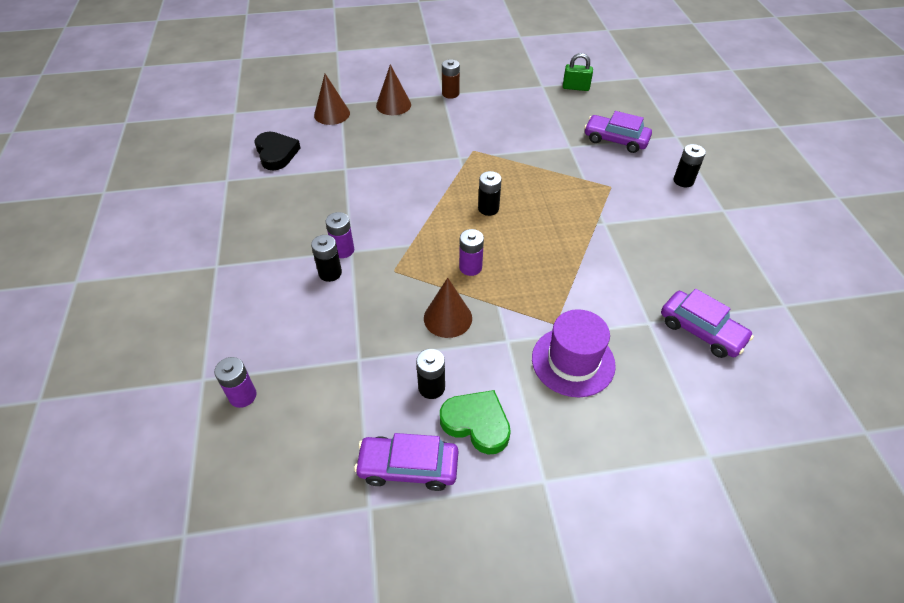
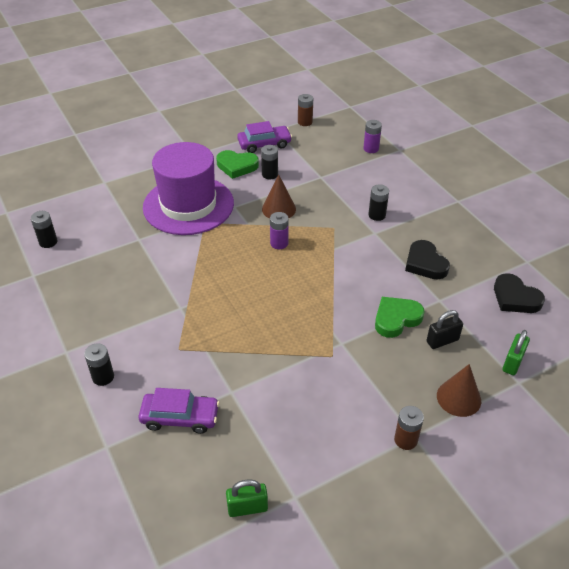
camera: 160 degrees right, 5 degrees down
brown cone [314,74,350,125] -> green padlock [503,330,530,375]
purple battery [325,212,354,258] -> none
black battery [478,171,502,216] -> black battery moved to [31,211,58,248]
purple hat [532,309,616,397] -> purple hat [143,142,234,235], size x1.65
purple car [661,289,754,358] -> none
none -> brown battery [298,94,313,126]
none -> green heart [375,297,425,338]
none -> black heart [405,240,450,280]
none -> black padlock [427,310,463,349]

